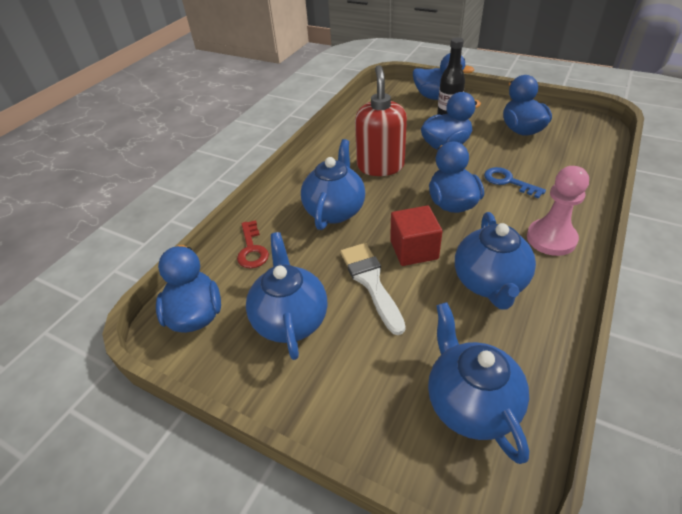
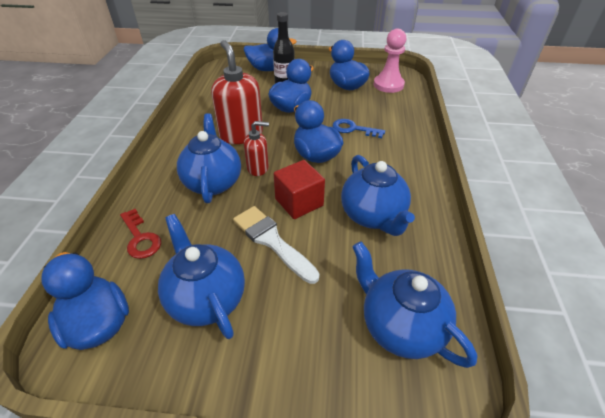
camera: 25 degrees left, 0 degrees up
pink pawn [527,166,589,256] -> pink pawn moved to [374,29,406,93]
none -> red soap dispenser [244,121,269,176]

